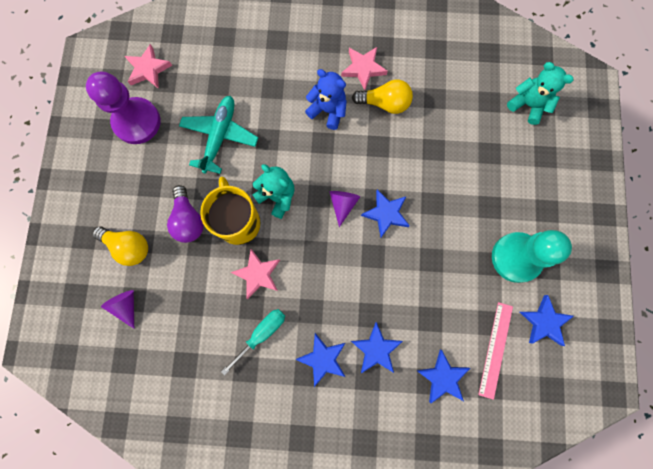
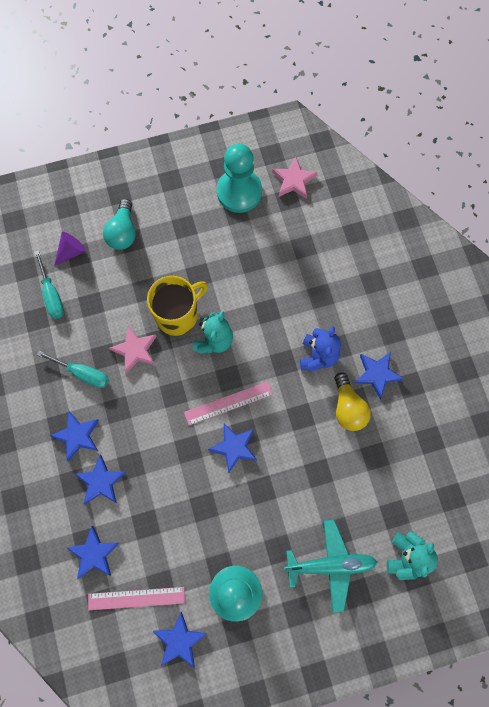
camera: 70 degrees right, 5 degrees down
purple pawn [86,71,161,144] -> turquoise pawn [217,144,262,213]
yellow light bulb [92,226,148,266] -> turquoise light bulb [103,199,136,250]
purple light bulb [167,185,204,243] -> none
turquoise plane [179,96,258,174] -> turquoise plane moved to [284,520,377,613]
purple cone [330,191,360,227] -> pink ruler [184,381,273,425]
pink star [341,47,388,90] -> blue star [354,352,404,399]
none -> turquoise screwdriver [34,250,64,319]

